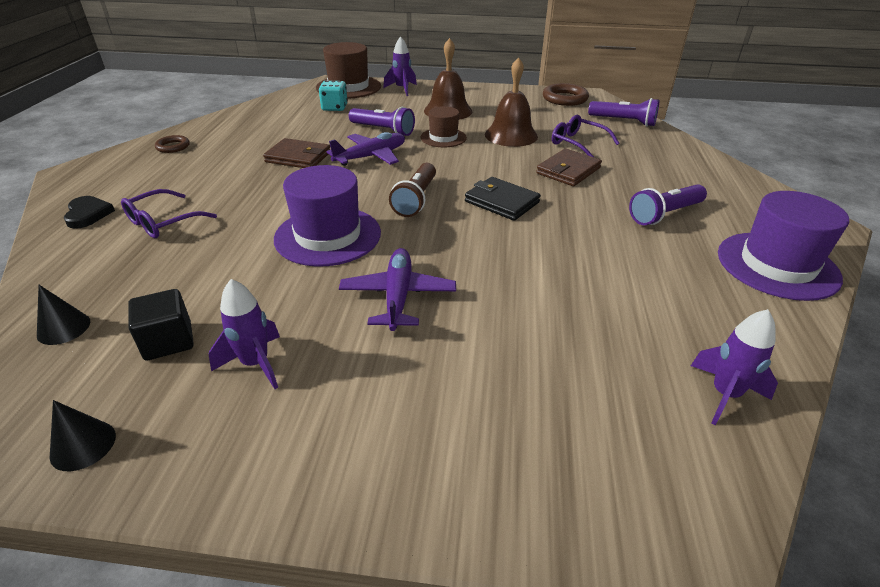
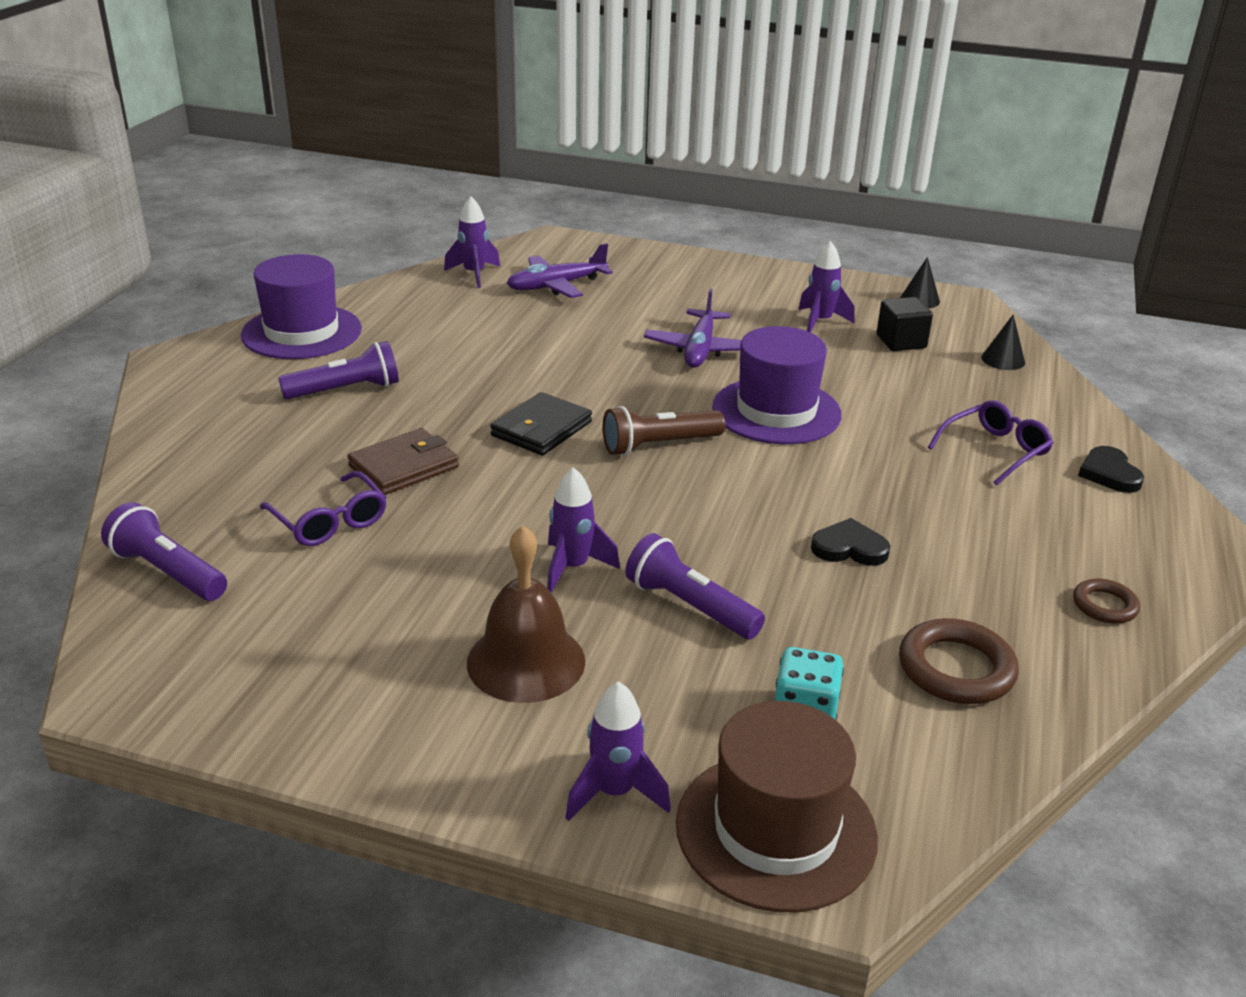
camera: 170 degrees left, 5 degrees down
brown wallet [263,138,330,168] -> black heart [811,518,890,566]
purple plane [326,132,405,166] -> purple plane moved to [507,243,613,298]
brown flashlight [389,163,436,217] -> brown flashlight turned 135 degrees counterclockwise [603,406,725,456]
brown hat [421,106,467,147] -> purple rocket [547,467,620,593]
black wallet [465,177,541,221] -> black wallet turned 75 degrees clockwise [490,392,592,455]
brown bell [485,57,538,147] -> none
brown ring [543,83,589,106] -> brown ring moved to [899,618,1019,704]

